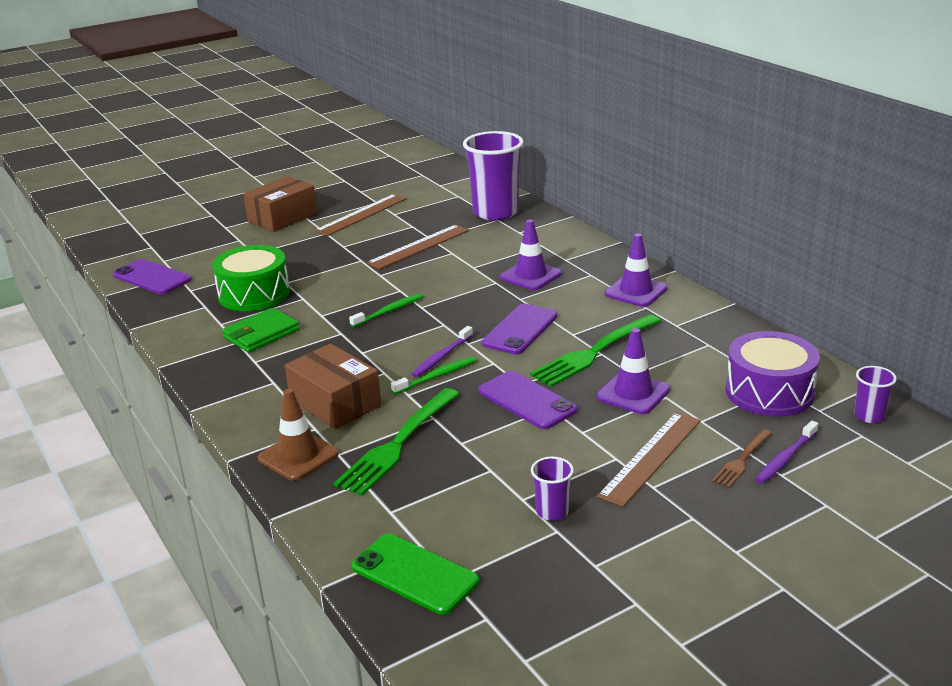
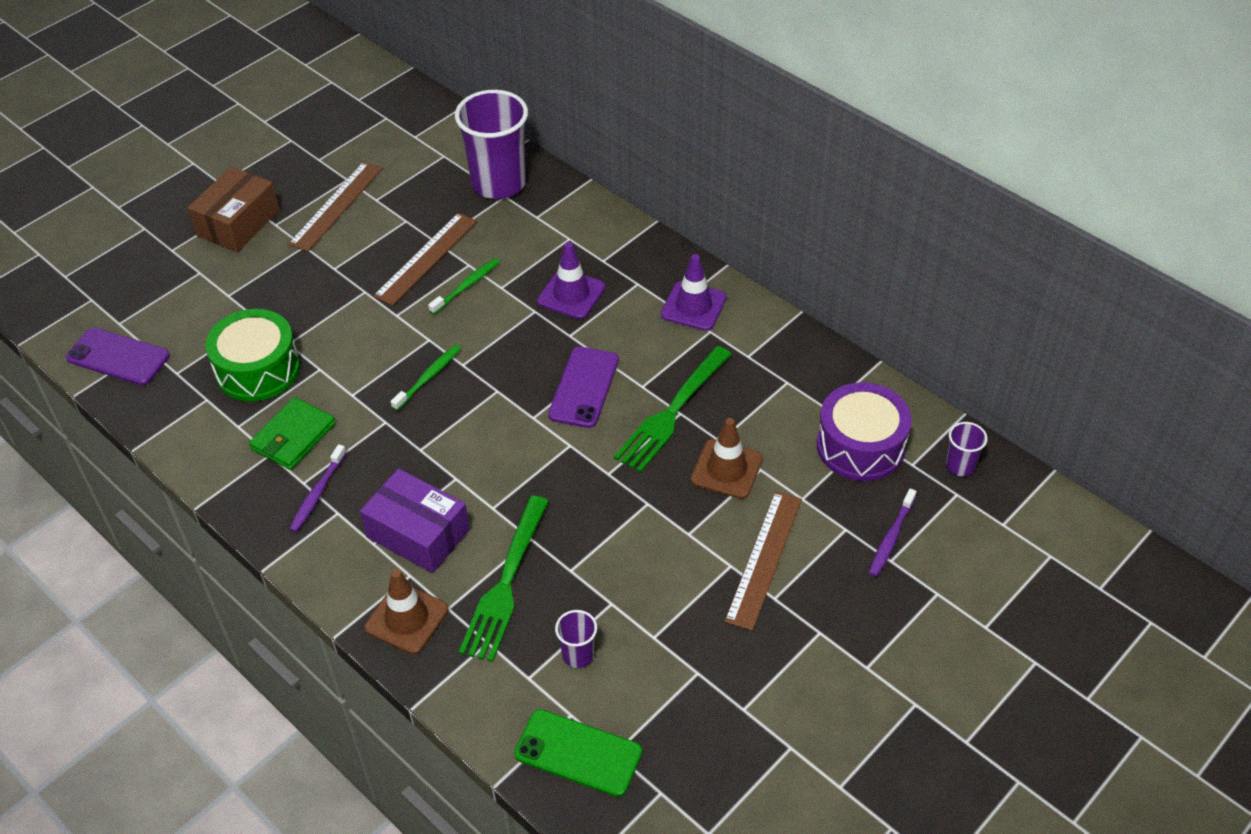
camera: 15 degrees left, 20 degrees up
brown box [285,343,381,429] -> purple box [360,469,470,573]
green toothbrush [391,357,477,394] -> green toothbrush moved to [428,258,500,314]
purple toothbrush [412,326,473,377] -> purple toothbrush moved to [289,444,346,532]
purple phone [478,371,577,429] -> none
purple cup [531,457,574,521] -> purple cup moved to [555,610,597,668]
purple traffic cone [597,328,670,414] -> brown traffic cone [691,418,763,499]
brown fork [712,429,772,488] -> none

